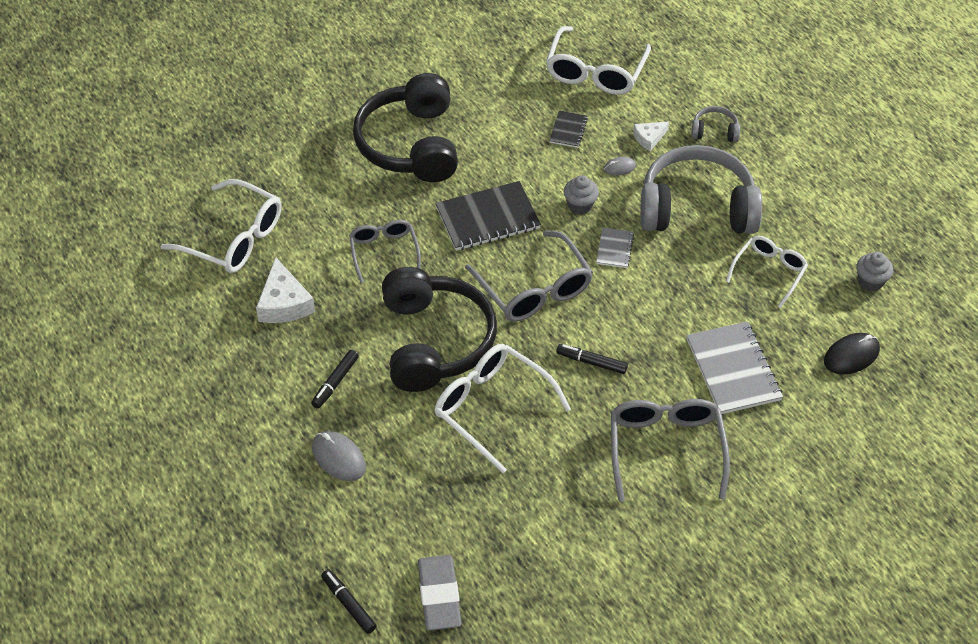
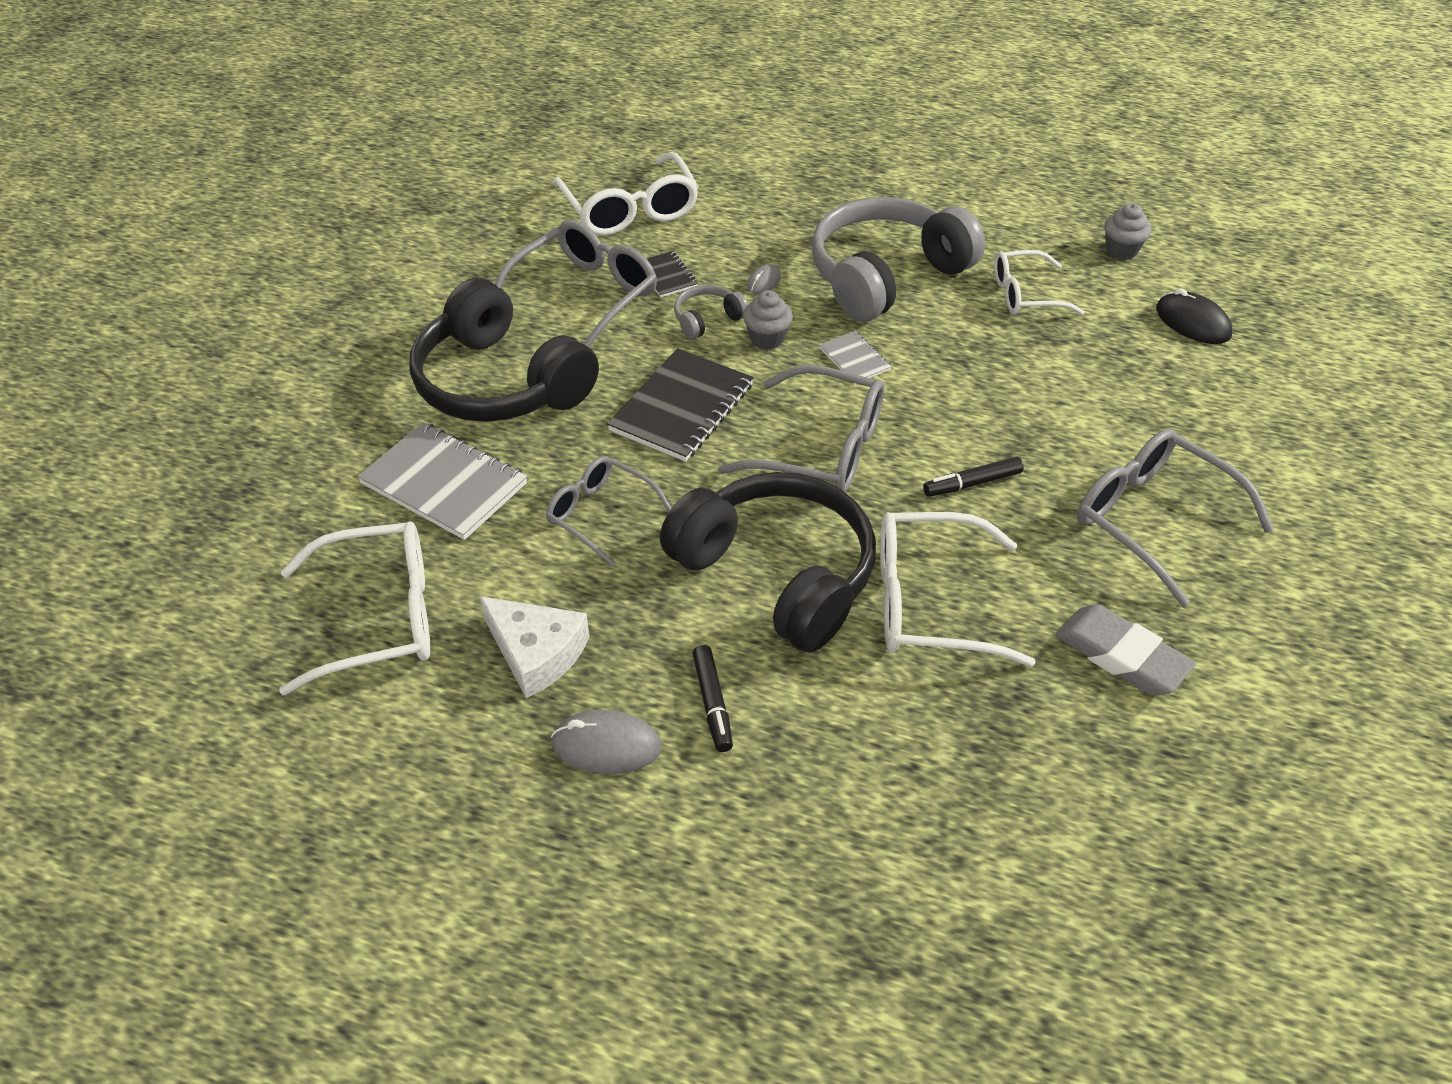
camera: 40 degrees left, 5 degrees down
grey mouse [312,431,366,481] -> grey mouse moved to [551,710,662,774]
black marker [321,569,377,634] -> none
grey eraser [418,555,462,630] -> grey eraser moved to [1055,604,1196,696]
white cheese [633,122,669,151] -> none
grey notebook [686,321,783,414] -> grey notebook moved to [357,422,528,540]
grey headphones [691,106,740,142] -> grey headphones moved to [674,285,748,339]
white glasses [726,236,808,308] -> white glasses turned 90 degrees counterclockwise [994,250,1084,315]
black mouse [824,333,880,374] -> black mouse turned 60 degrees counterclockwise [1156,288,1232,344]
none -> grey glasses [495,220,657,347]

